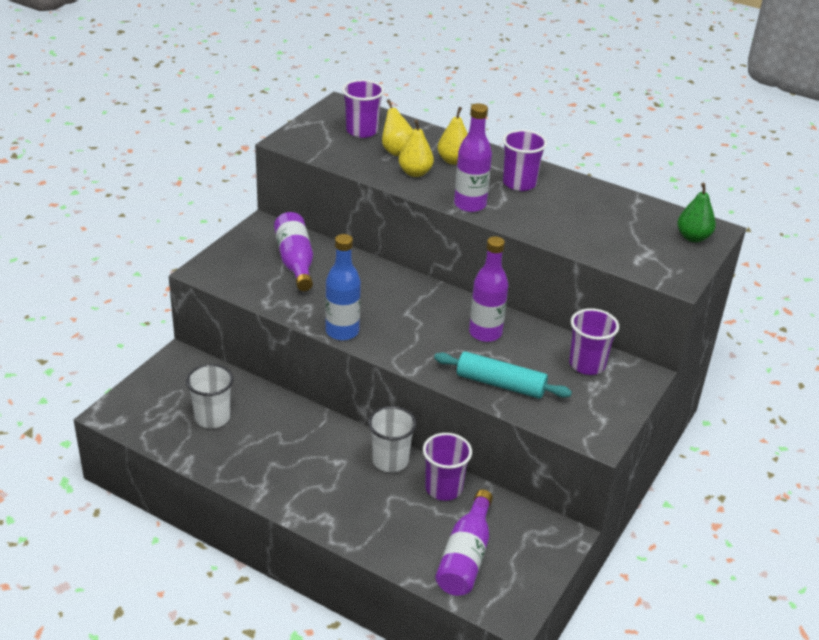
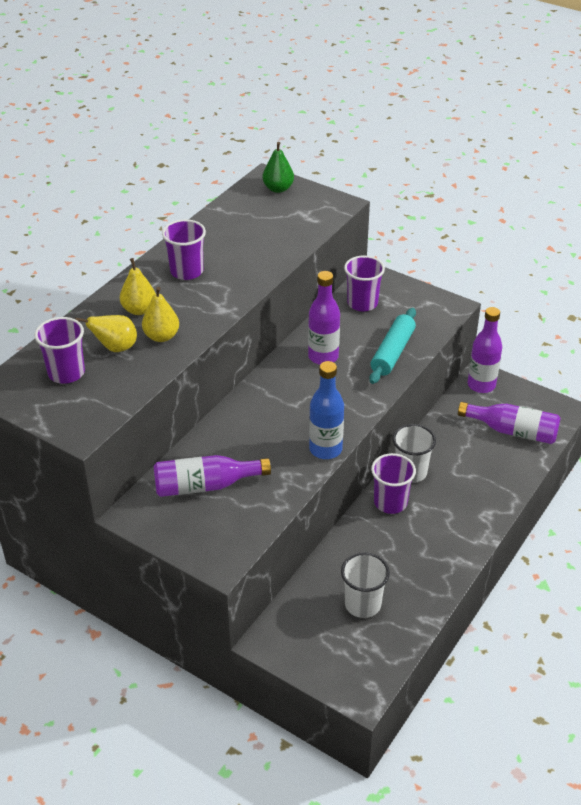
camera: 85 degrees left, 5 degrees up
purple cup [423,433,472,501] -> purple cup moved to [371,453,416,514]
purple bottle [454,103,492,212] -> purple bottle moved to [468,307,502,393]

